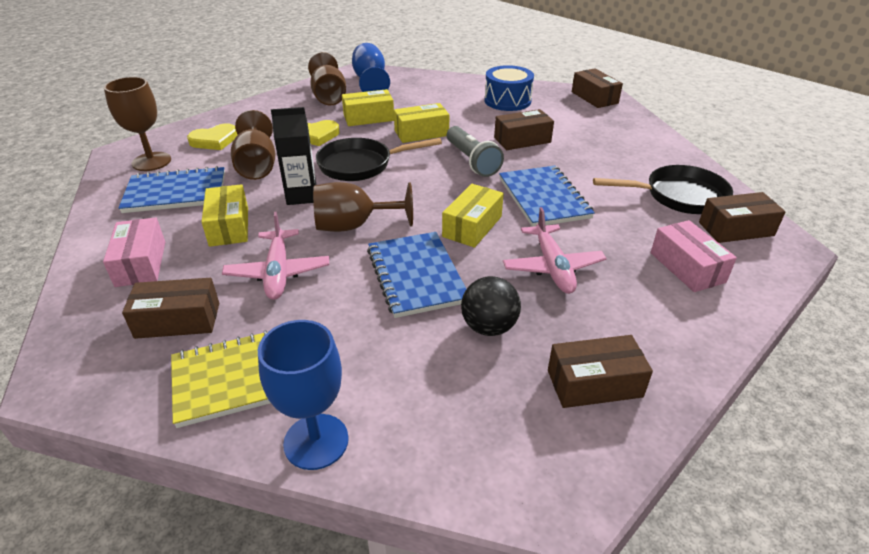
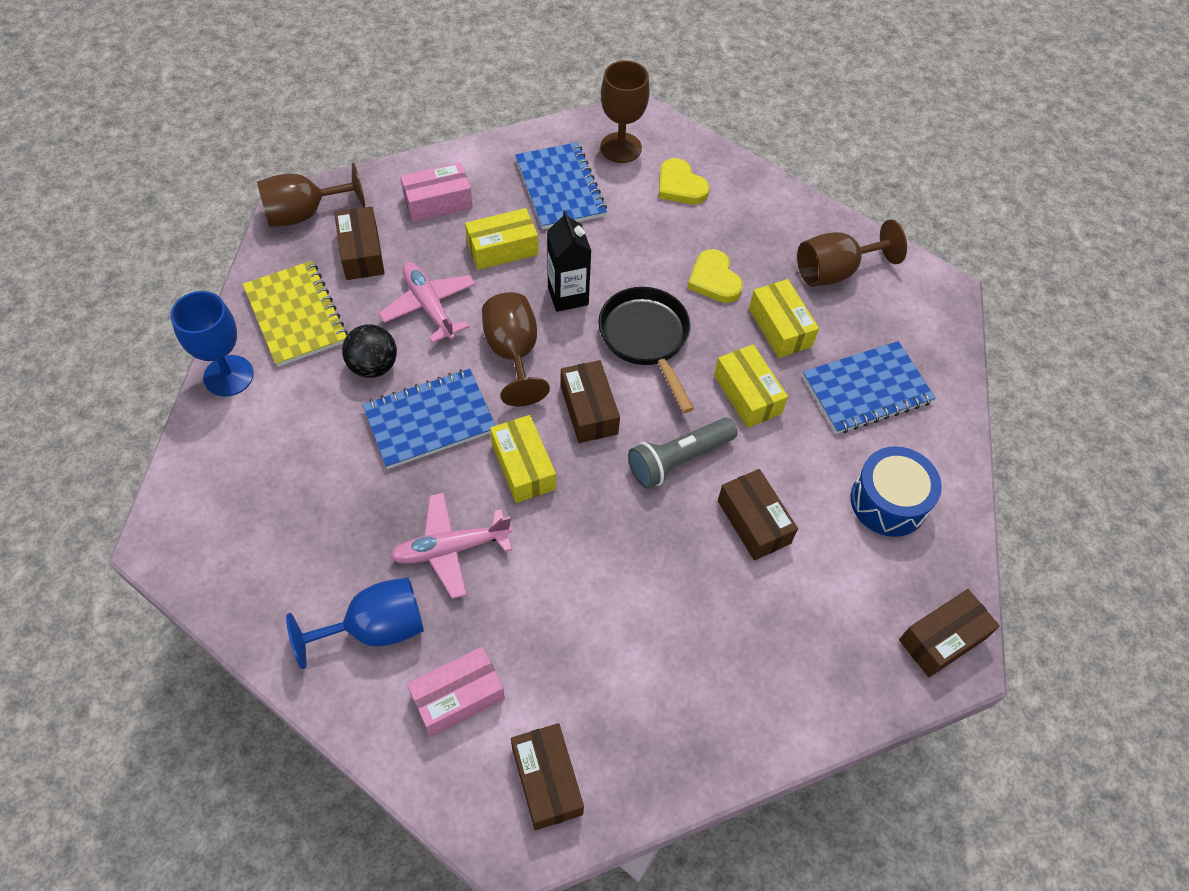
camera: 80 degrees right, 20 degrees up
pink plane [222,212,329,300] -> pink plane turned 75 degrees clockwise [379,262,476,343]
brown goblet [231,110,275,180] -> brown goblet moved to [257,163,365,227]
blue goblet [352,43,390,92] -> blue goblet moved to [286,577,424,669]
yellow box [442,184,504,248] -> yellow box turned 45 degrees clockwise [490,415,556,503]
black ball [461,276,521,336] -> black ball moved to [342,324,397,378]
blue notebook [499,166,595,227] -> blue notebook moved to [802,341,936,434]
brown box [548,335,653,408] -> brown box moved to [561,360,620,443]
black pan [593,165,733,214] -> none

